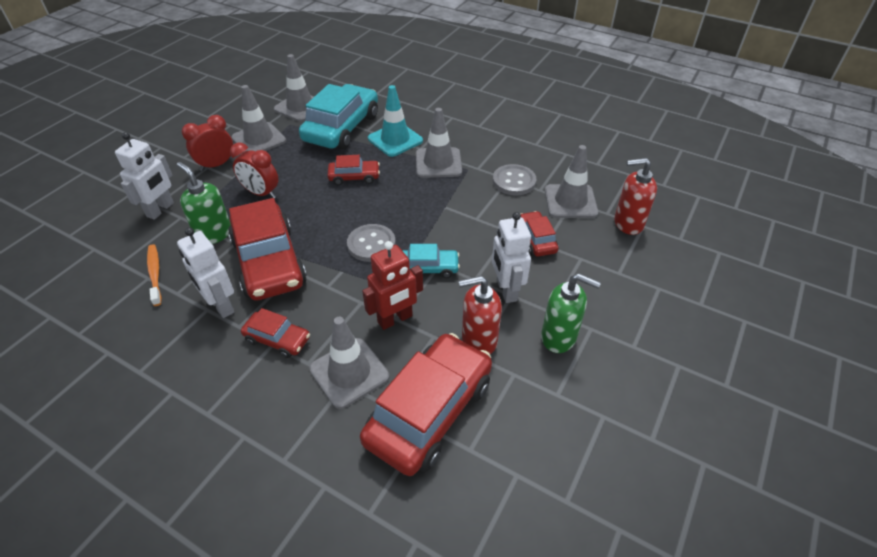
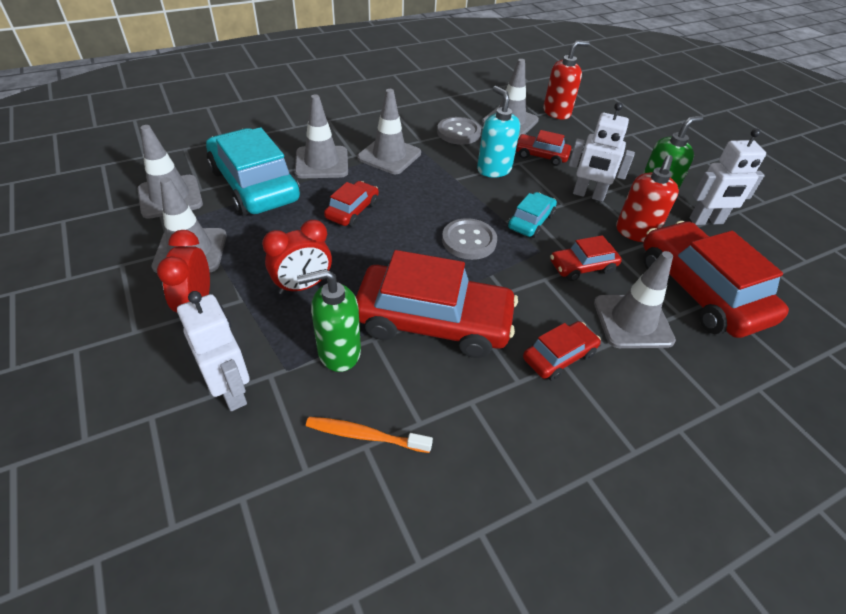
camera: 60 degrees left, 0 degrees up
white robot [177,227,234,318] -> white robot moved to [690,129,766,225]
red robot [362,241,423,330] -> red car [550,235,622,281]
turquoise traffic cone [368,85,423,157] -> grey traffic cone [295,94,348,178]
red soap dispenser [614,158,657,235] -> red soap dispenser turned 150 degrees counterclockwise [543,41,590,120]
none -> turquoise soap dispenser [477,86,520,178]

